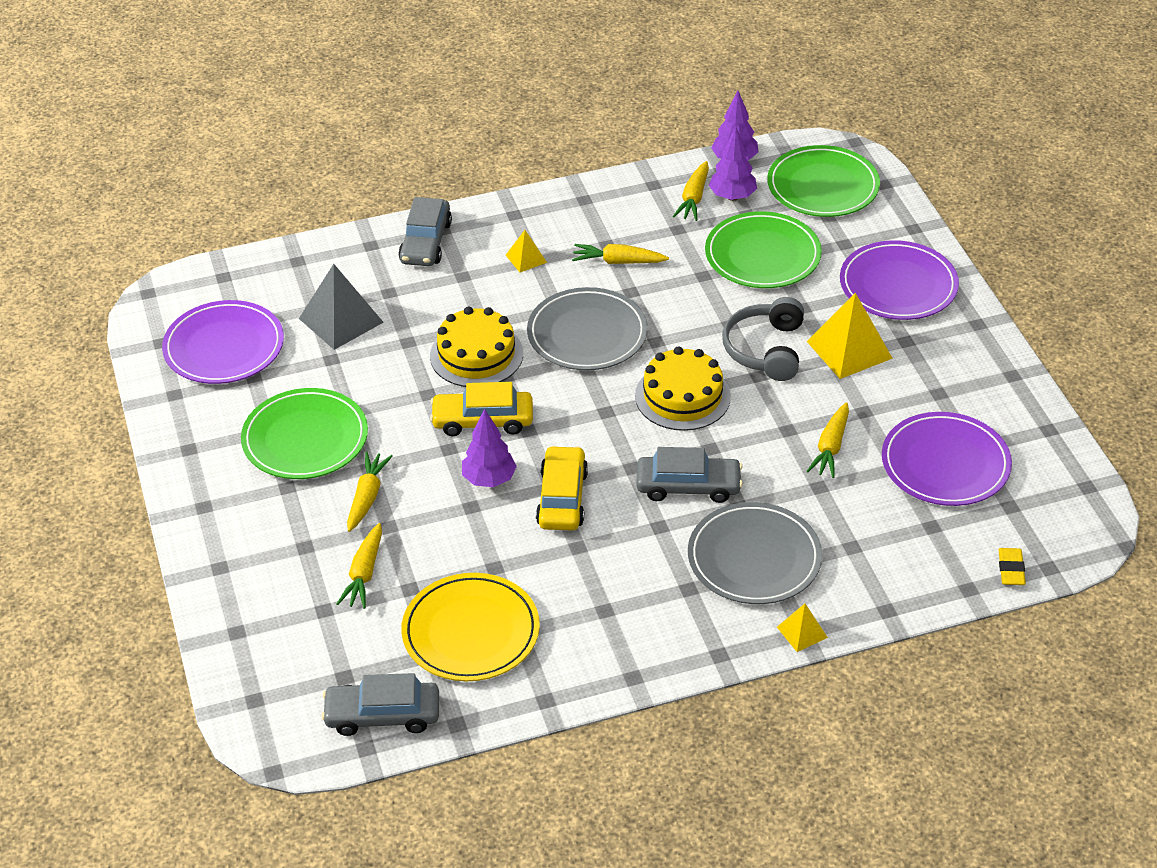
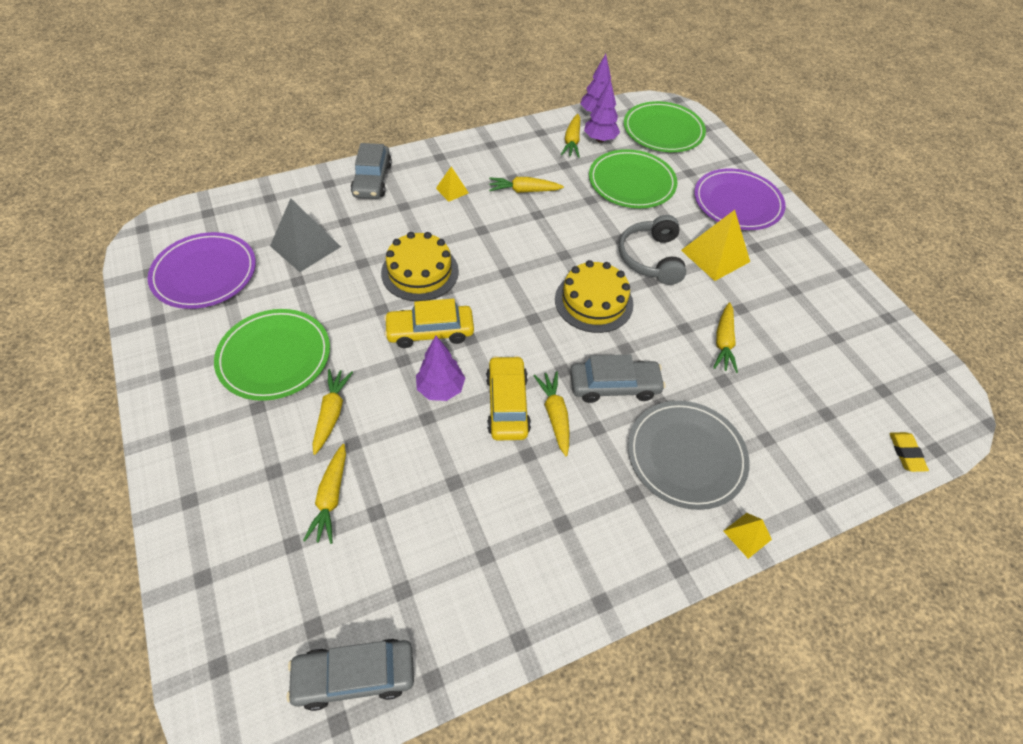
camera: 10 degrees left, 10 degrees up
yellow plate [401,573,540,681] -> none
grey plate [527,287,648,370] -> none
purple plate [882,412,1012,506] -> none
none -> yellow carrot [534,371,570,456]

